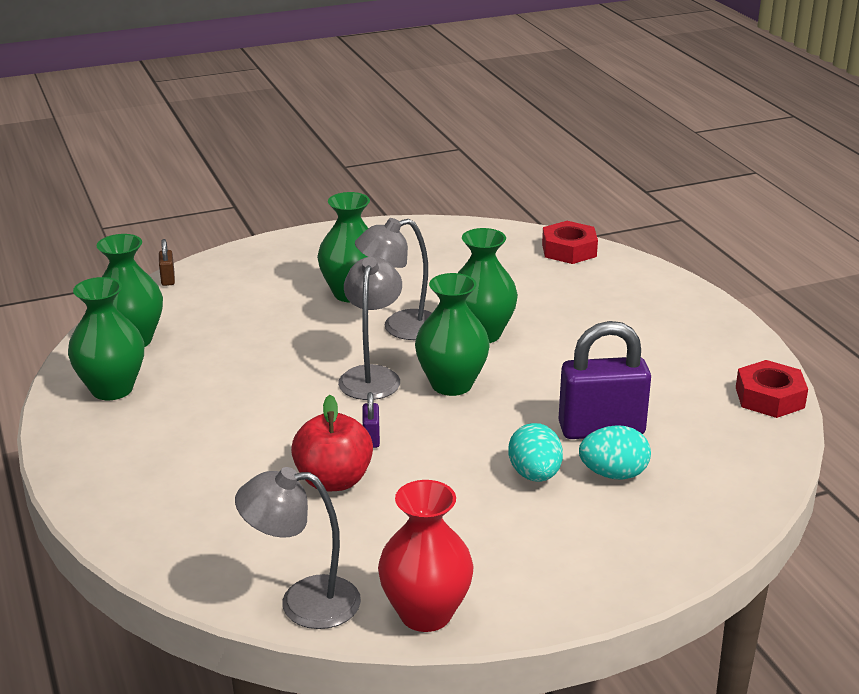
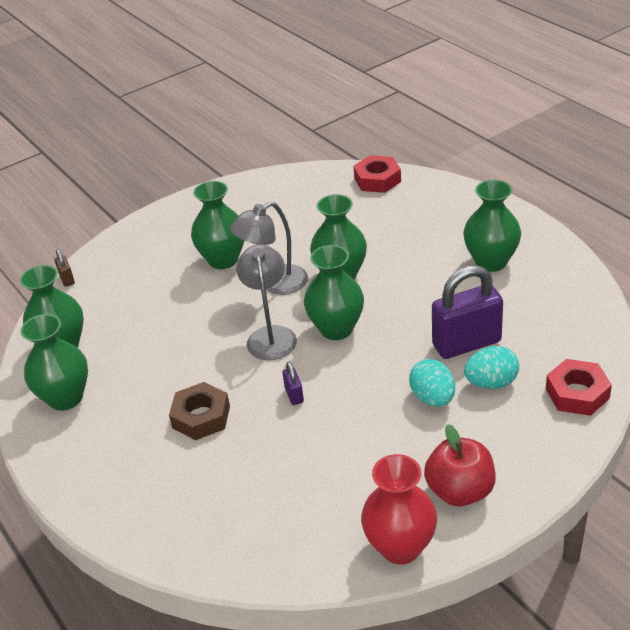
camera: 10 degrees left, 10 degrees up
grey lamp [235,467,361,629] -> none
red apple [291,395,373,491] -> red apple moved to [424,424,496,506]
red nut [736,360,808,418] -> red nut moved to [546,359,612,416]
none -> brown nut [169,382,230,440]
none -> green vase [463,180,521,272]

